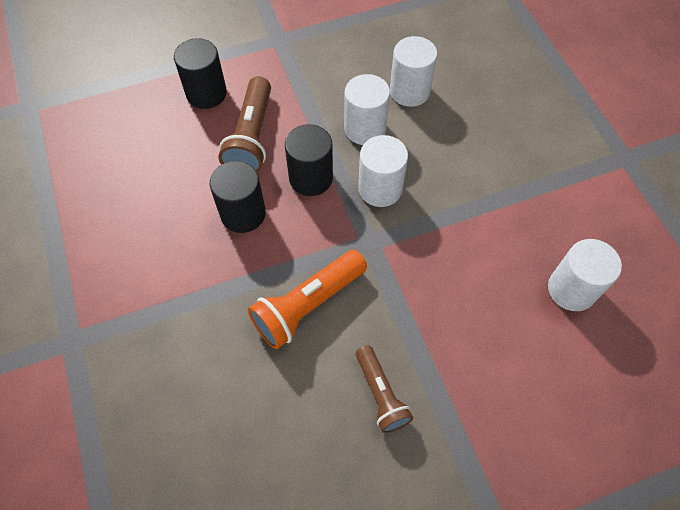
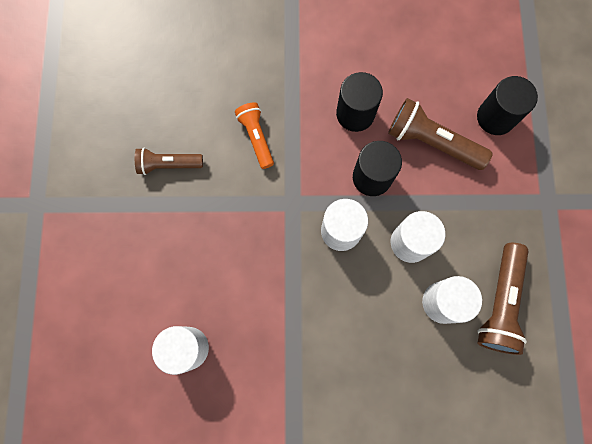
camera: 110 degrees right, 15 degrees up
orange flashlight [248,250,367,349] -> orange flashlight [235,102,274,169], size x0.64
none -> brown flashlight [477,243,529,355]

